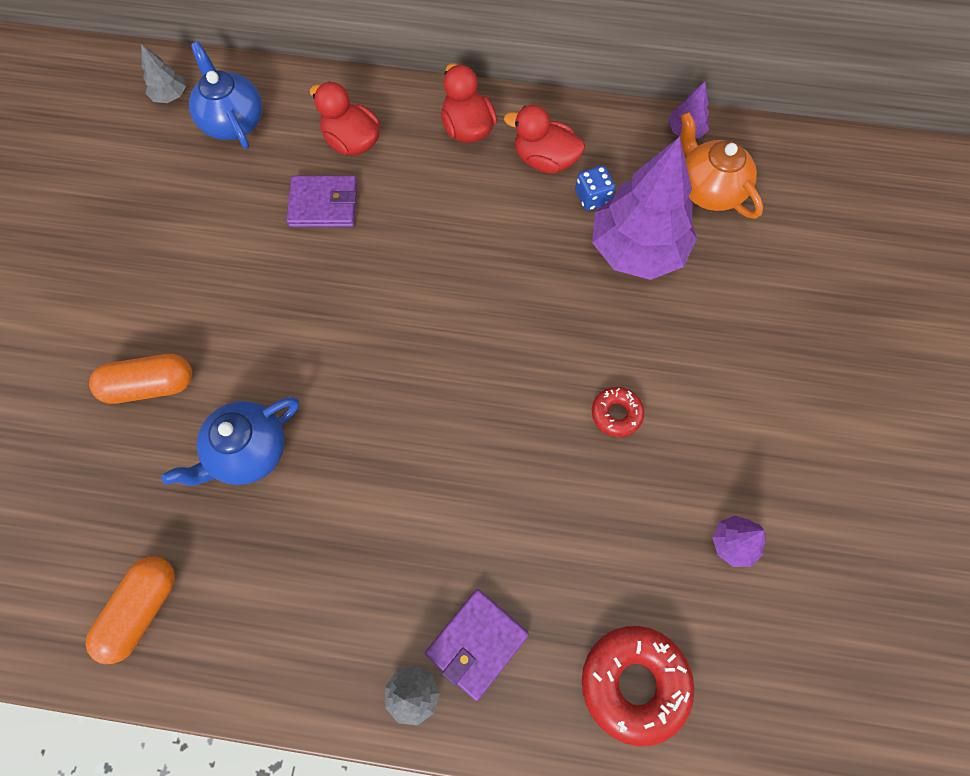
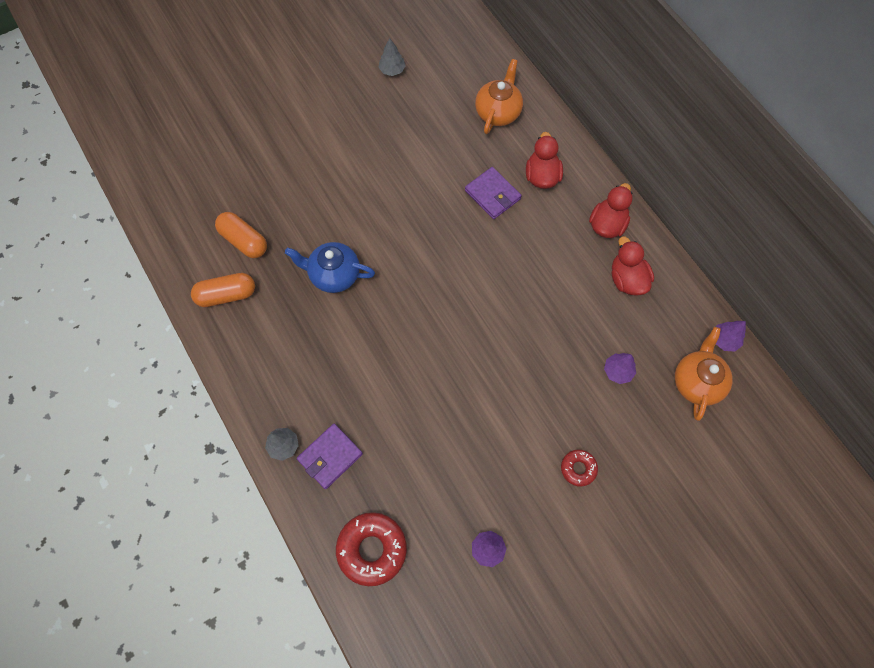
camera: 50 degrees right, 0 degrees up
orange capsule [89,354,192,404] -> orange capsule moved to [215,212,267,258]
grey tree [141,44,186,103] -> grey tree moved to [378,38,405,76]
blue teapot [189,42,262,149] -> orange teapot [475,59,523,134]
purple wallet [425,589,529,701] -> purple wallet turned 45 degrees counterclockwise [297,424,363,489]
blue dice [575,165,615,210] -> none
purple tree [592,137,697,280] -> purple tree [604,353,636,384], size x0.43
red donut [592,387,644,437] -> red donut moved to [561,450,598,487]

